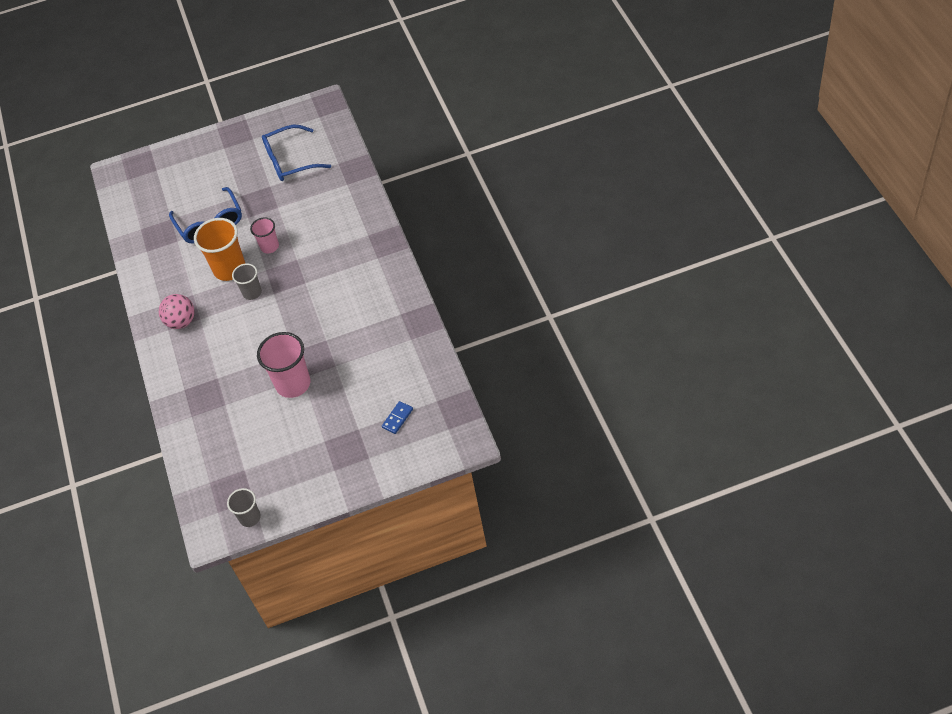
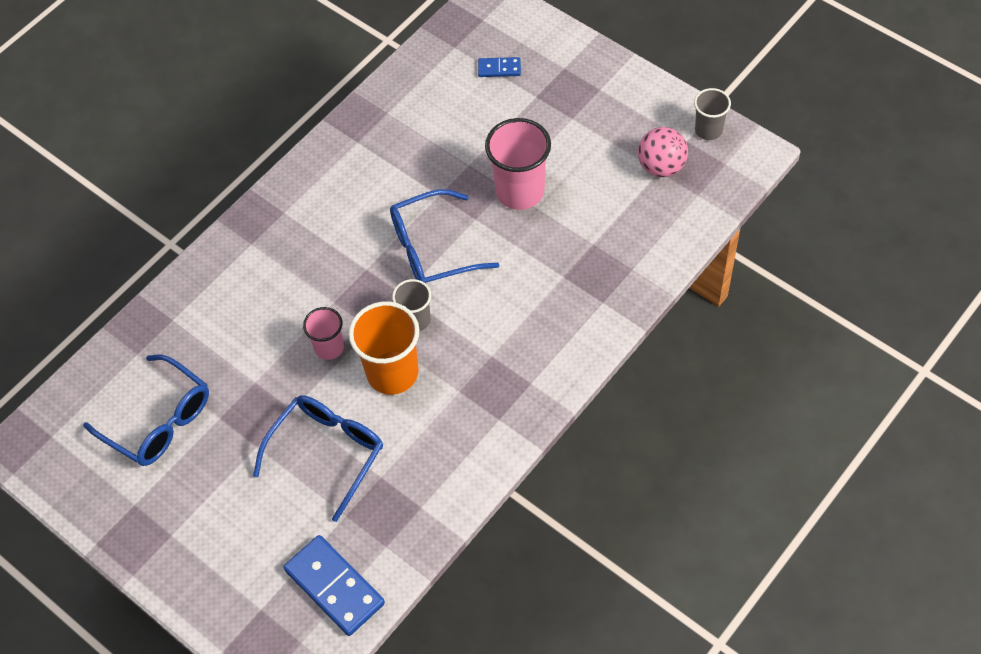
camera: 125 degrees left, 5 degrees up
pink ball [159,294,195,329] -> pink ball moved to [638,127,688,177]
none -> blue domino [284,535,385,636]
none -> blue glasses [390,189,500,283]

